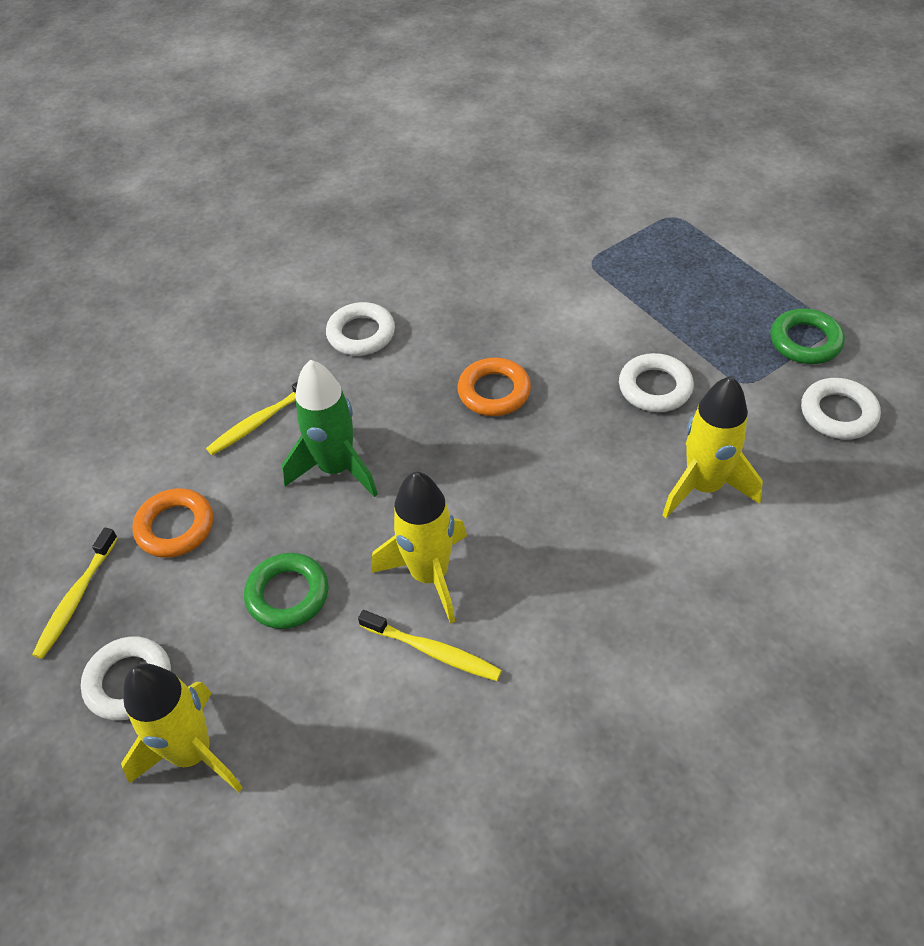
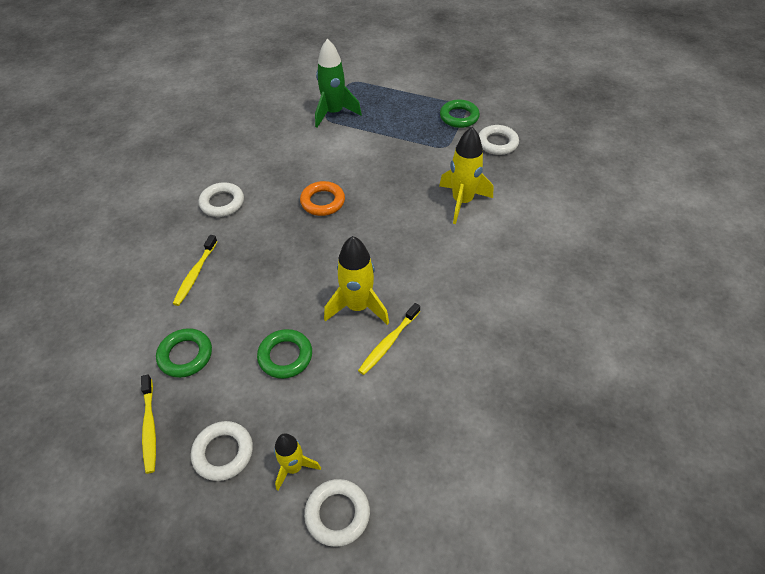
camera: 35 degrees left, 0 degrees up
yellow rocket [121,663,243,792] -> yellow rocket [274,434,321,491], size x0.62
orange ring [132,488,213,558] -> green ring [156,328,212,378]
green rocket [282,360,378,497] -> green rocket moved to [315,39,362,128]
yellow toothbrush [358,610,502,681] -> yellow toothbrush turned 135 degrees clockwise [358,303,420,375]
white ring [619,353,694,412] -> white ring moved to [304,479,370,547]

